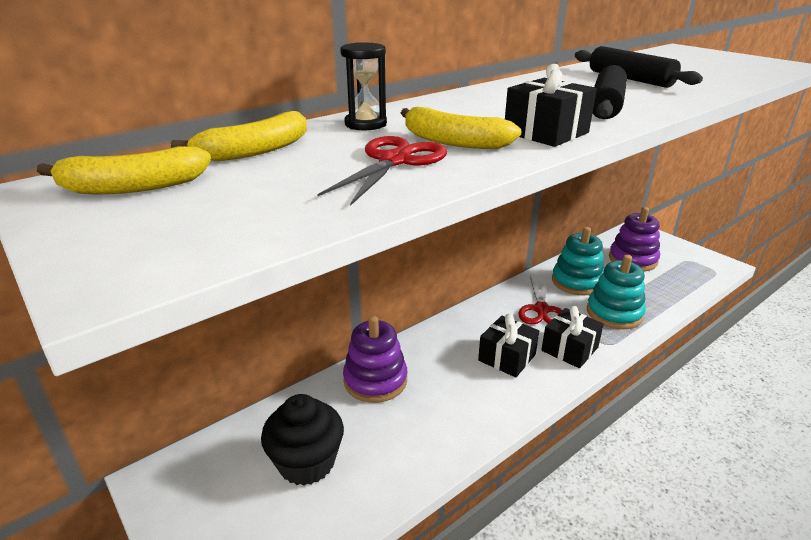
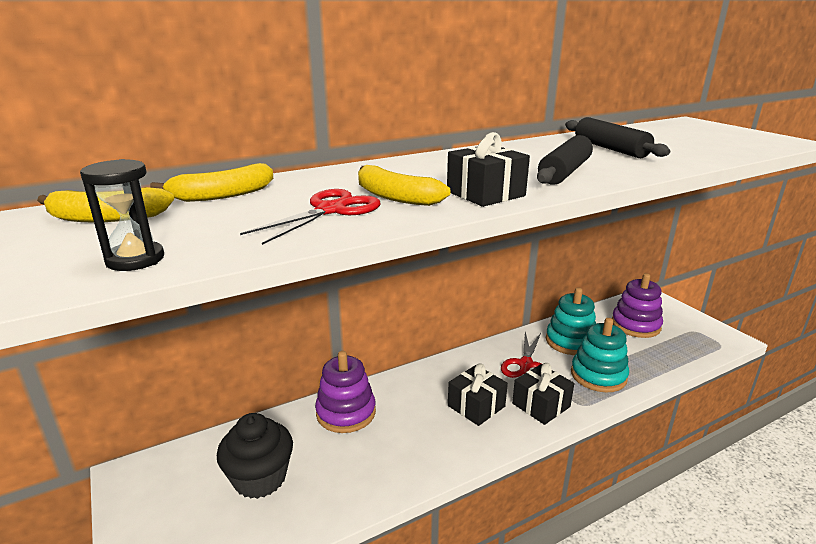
camera: 10 degrees right, 5 degrees down
black hourglass [340,42,387,130] -> black hourglass moved to [80,159,164,271]

